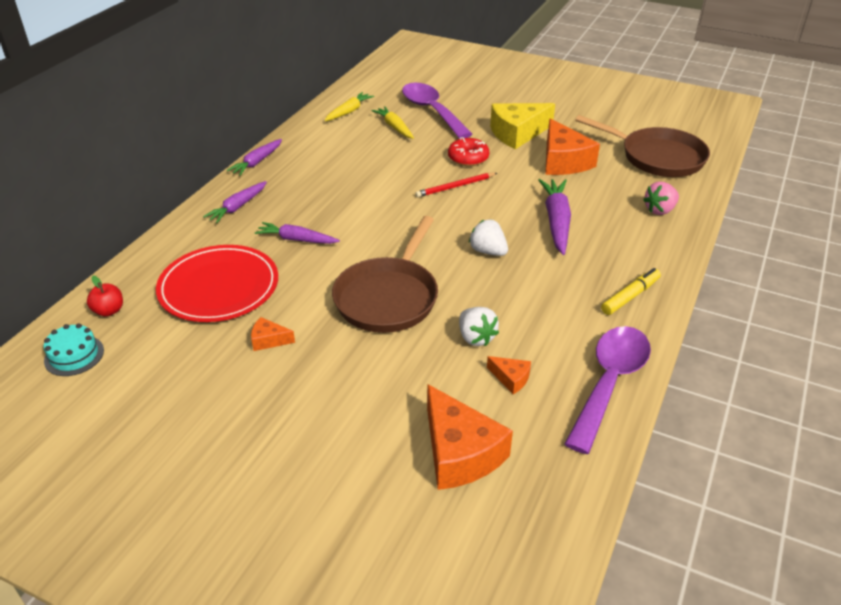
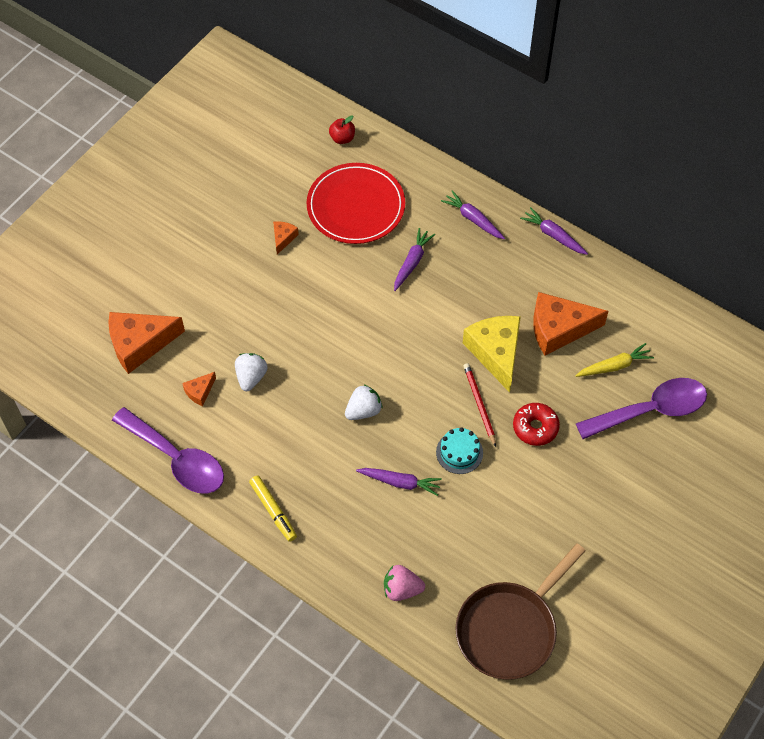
camera: 100 degrees right, 20 degrees up
turquoise cake [43,324,104,376] -> turquoise cake moved to [436,428,483,474]
yellow carrot [324,92,374,121] -> none
brown pan [332,216,438,333] -> none
white strawberry [459,307,499,346] -> white strawberry turned 120 degrees clockwise [235,353,268,391]
yellow cheese [490,103,555,149] -> yellow cheese moved to [463,316,521,393]
purple carrot [538,179,571,255] -> purple carrot [356,468,442,496], size x0.65
orange cheese [545,118,600,175] -> orange cheese moved to [533,292,609,356]
pink strawberry [643,182,679,215] -> pink strawberry turned 60 degrees counterclockwise [384,565,425,601]

